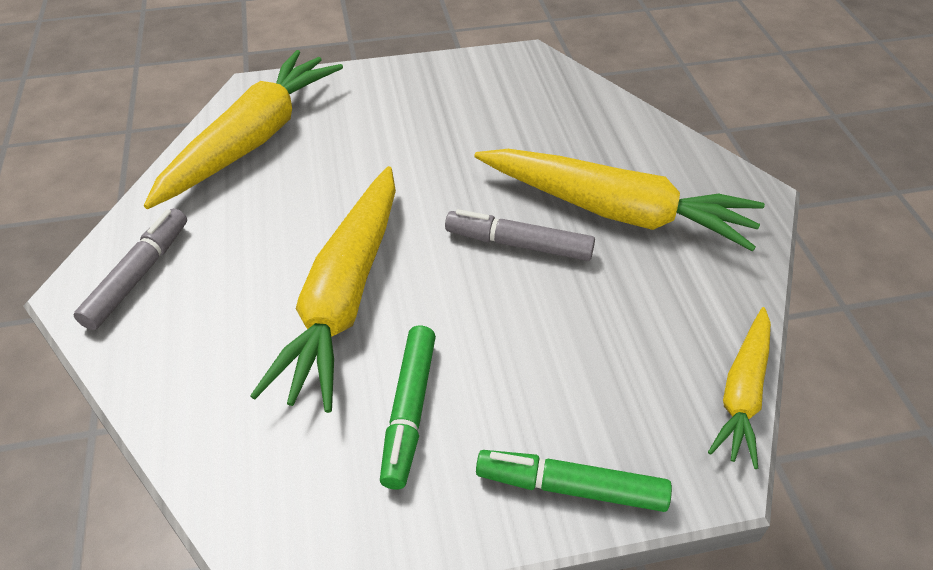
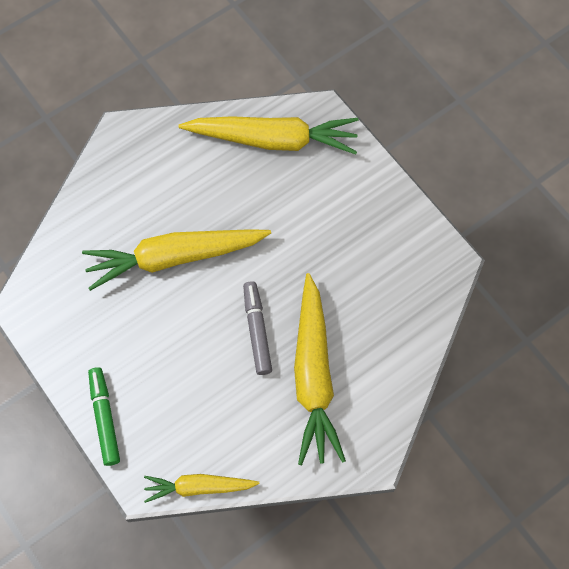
camera: 65 degrees right, 20 degrees up
grey marker [74,208,187,330] -> none
green marker [380,326,436,490] -> none

